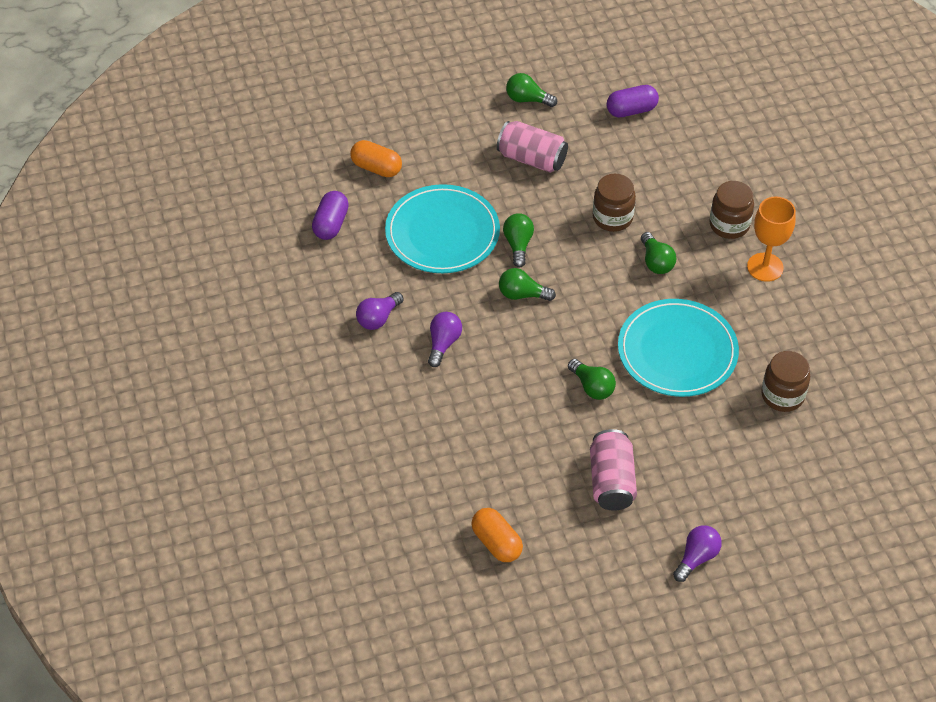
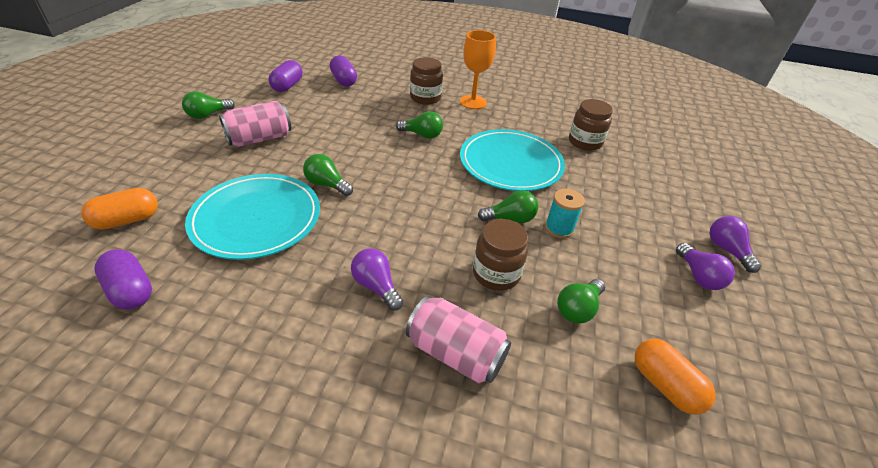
camera: 60 degrees left, 10 degrees down
purple light bulb [356,292,404,330] -> purple light bulb moved to [676,243,735,290]
orange capsule [471,508,523,562] -> orange capsule turned 60 degrees clockwise [635,339,716,415]
green light bulb [499,268,556,301] -> green light bulb moved to [557,279,605,324]
pink can [590,429,637,511] -> pink can moved to [406,296,511,384]
brown jar [593,174,636,232] -> brown jar moved to [473,219,528,291]
none -> purple capsule [330,55,357,86]
none -> turquoise spool [545,189,585,239]

